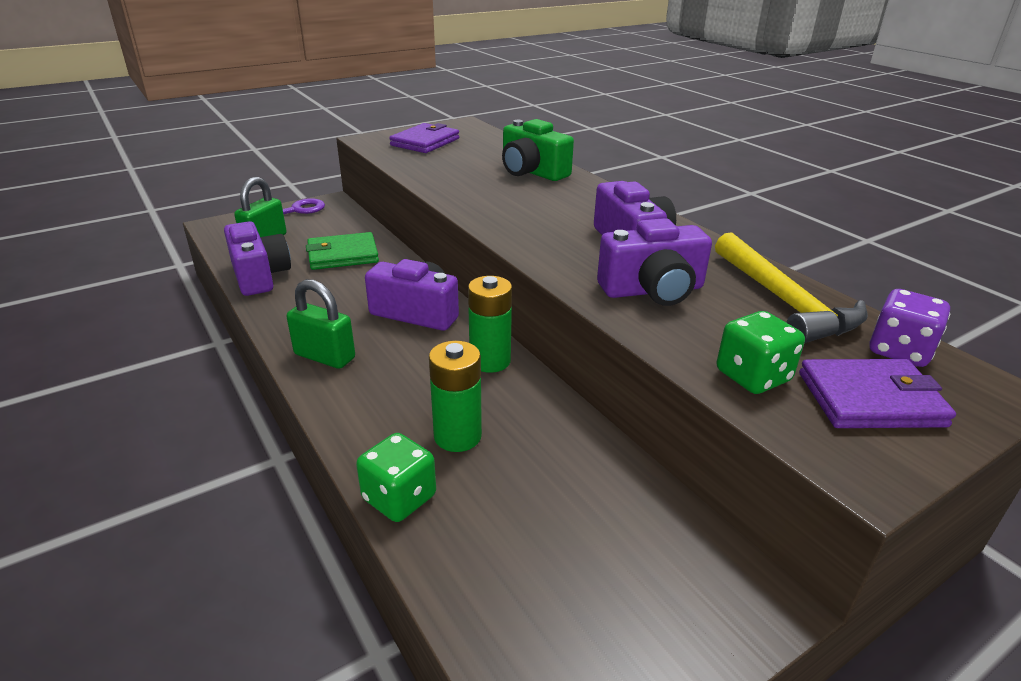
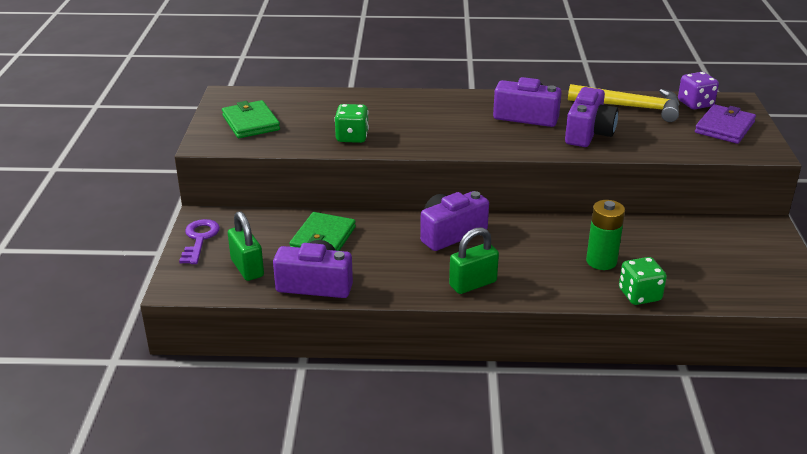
camera: 55 degrees left, 0 degrees up
purple wallet [389,123,459,153] -> green wallet [222,100,280,138]
green battery [468,276,512,373] -> none
green camera [502,119,574,181] -> none
green dice [717,311,805,394] -> green dice moved to [334,104,369,143]

